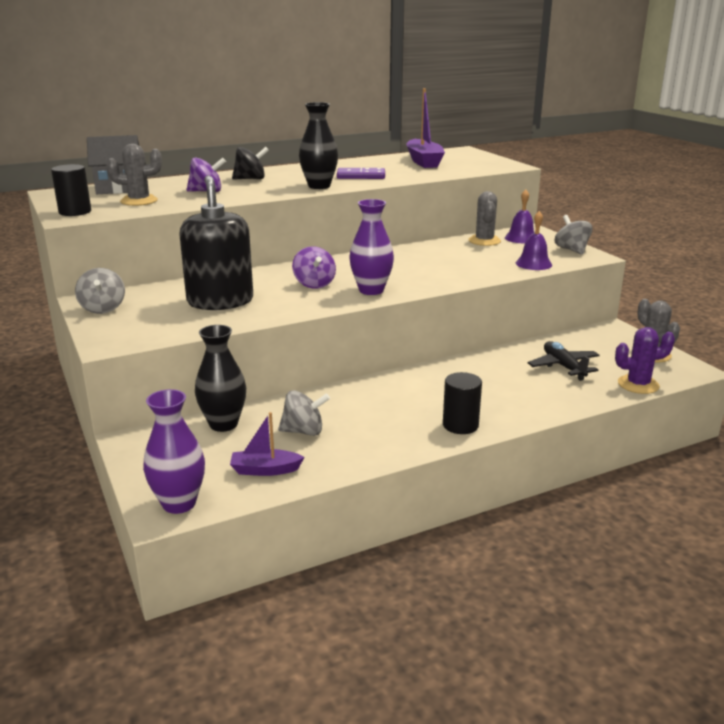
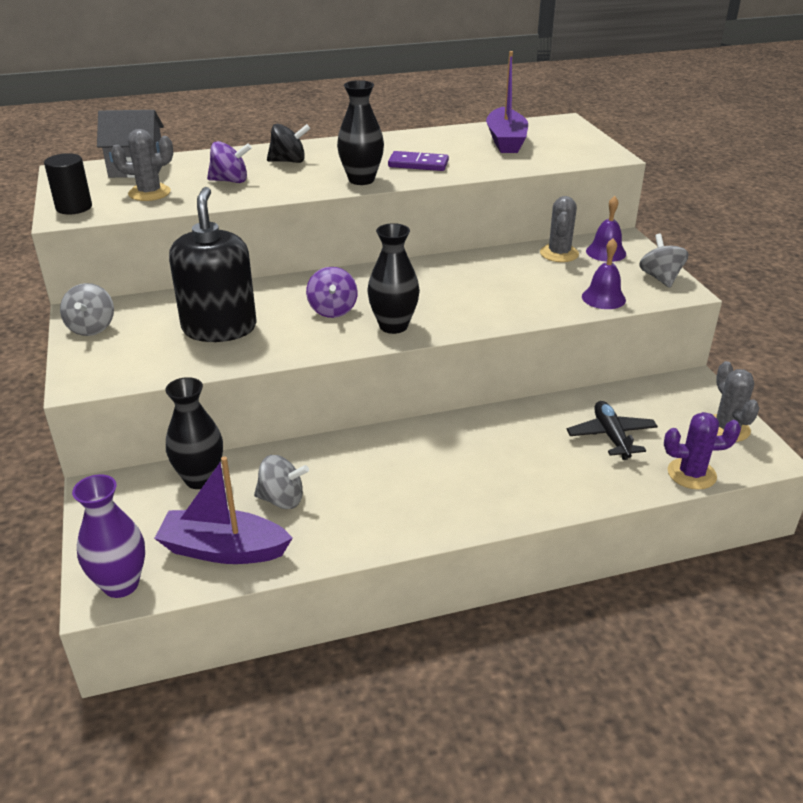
camera: 10 degrees right, 10 degrees up
purple boat [230,412,304,476] -> purple boat [154,456,293,564], size x1.68
purple vase [349,199,394,295] -> black vase [367,223,420,334]
black cylinder [443,372,482,434] -> none

